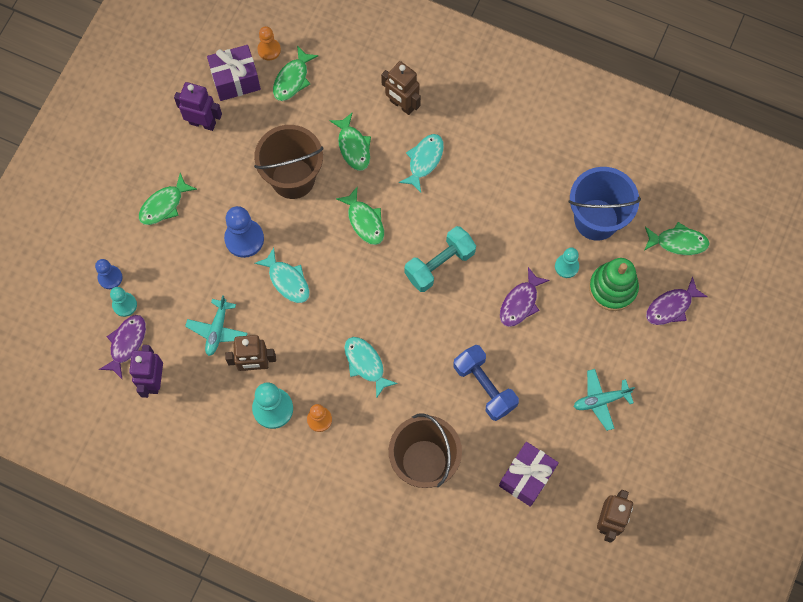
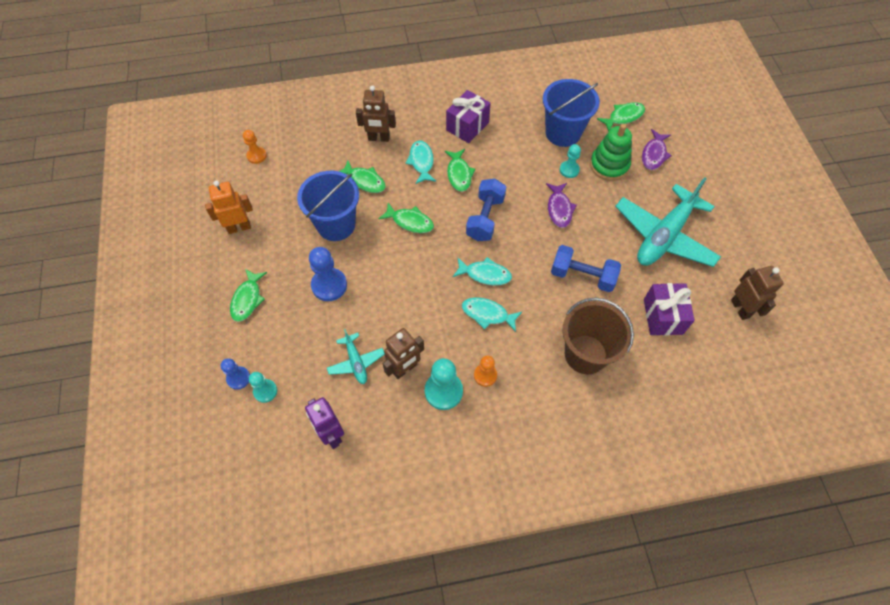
camera: 35 degrees left, 10 degrees down
purple fish [99,315,146,380] -> none
purple robot [174,82,222,131] -> orange robot [205,180,253,234]
purple gift [207,45,261,101] -> purple gift moved to [446,90,491,143]
brown bucket [254,125,323,199] -> blue bucket [297,171,359,241]
turquoise fish [254,247,310,303] -> turquoise fish moved to [453,257,512,286]
green fish [273,46,319,101] -> green fish moved to [445,149,475,192]
turquoise dumbbell [404,226,476,292] -> blue dumbbell [466,179,506,241]
turquoise plane [574,369,635,431] -> turquoise plane [615,177,721,267], size x2.10

